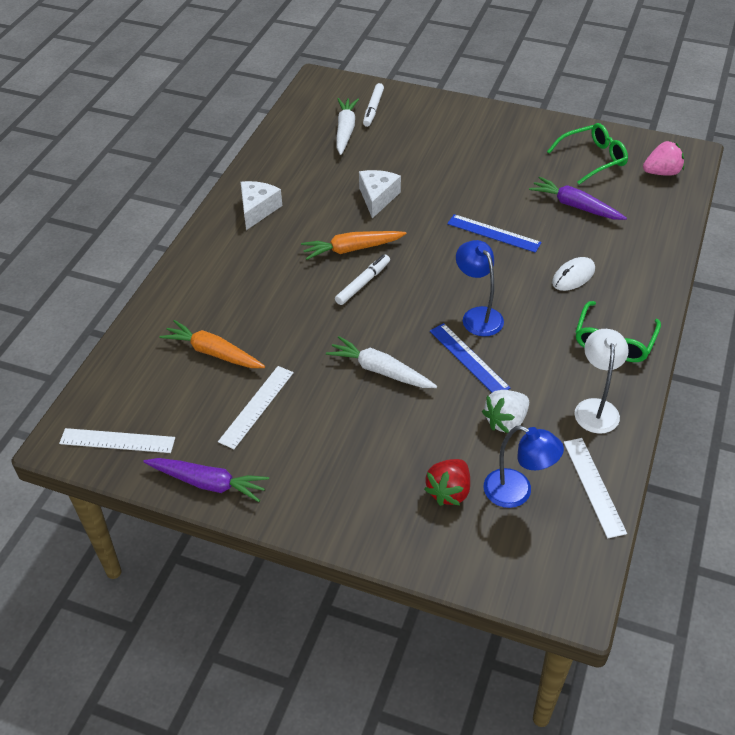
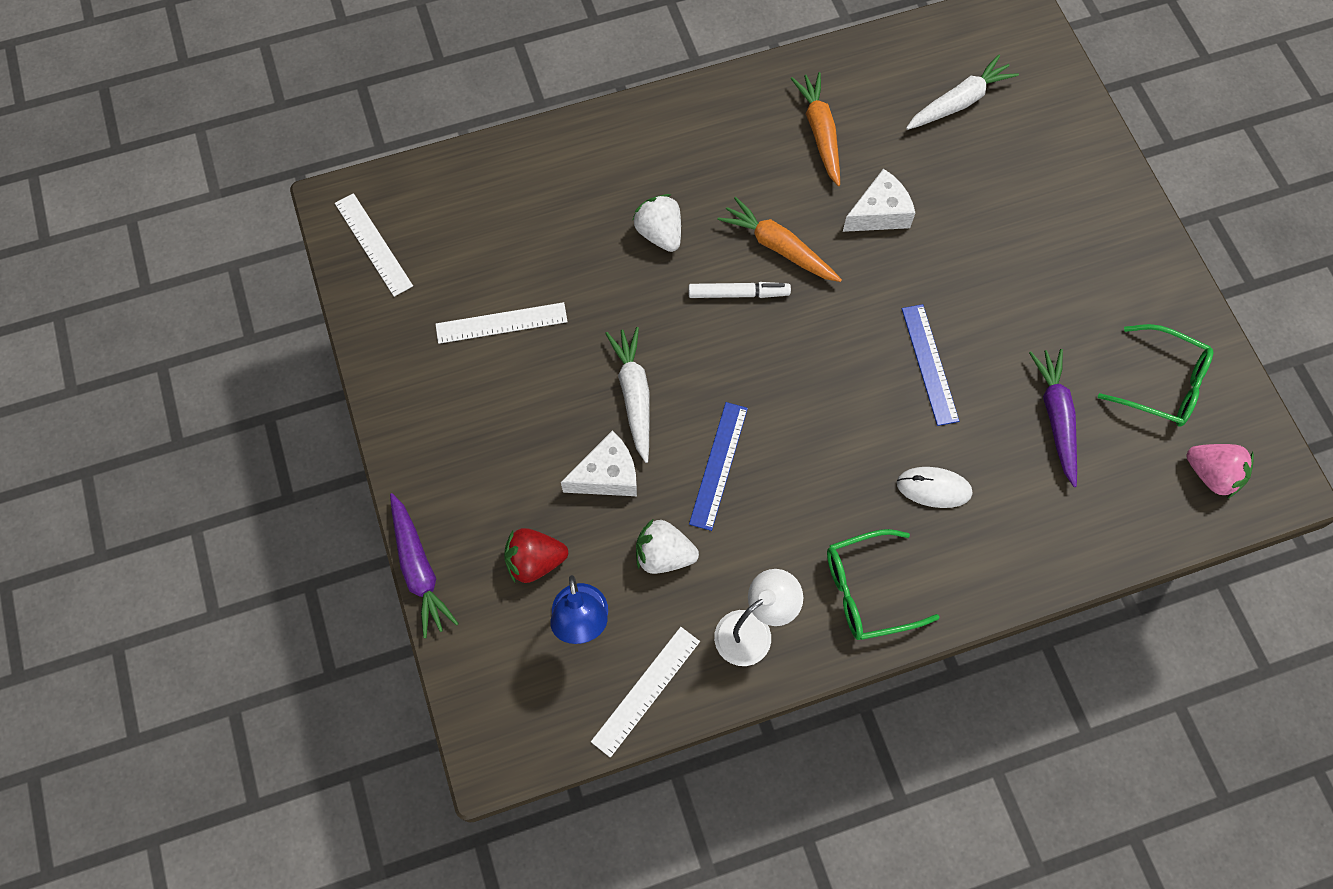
camera: 50 degrees right, 20 degrees up
purple carrot [143,458,269,502] -> purple carrot moved to [390,493,459,638]
orange carrot [159,320,265,368] -> orange carrot moved to [790,72,840,186]
white cheese [241,181,283,230] -> white cheese moved to [561,430,637,496]
white marker [363,83,384,127] -> none
blue lamp [456,240,504,336] -> none
none -> white strawberry [633,194,681,252]

